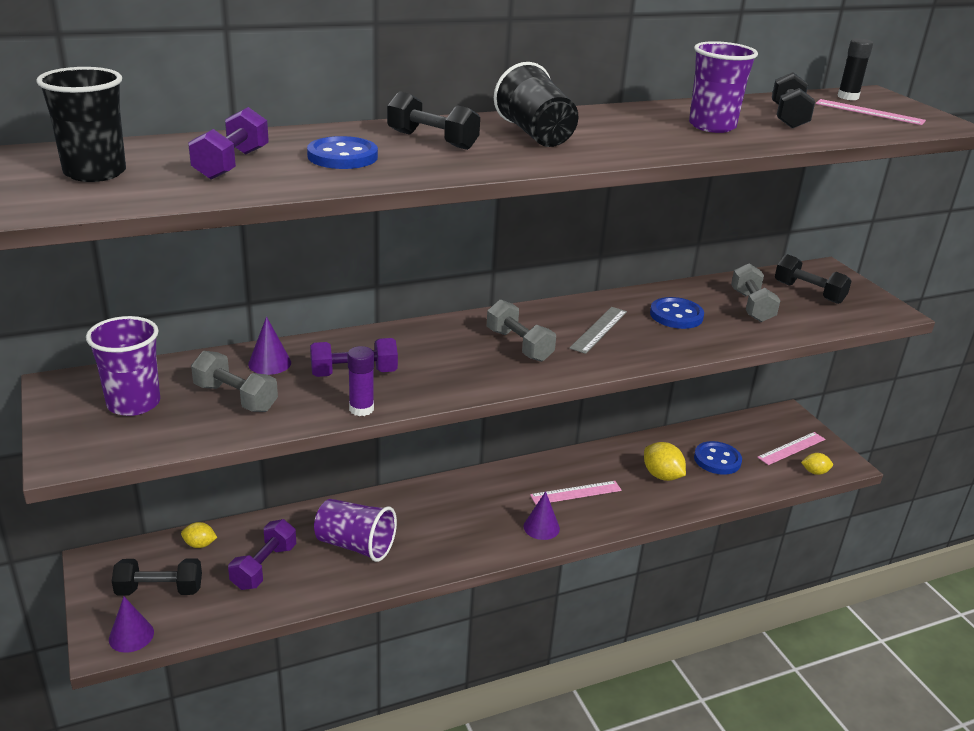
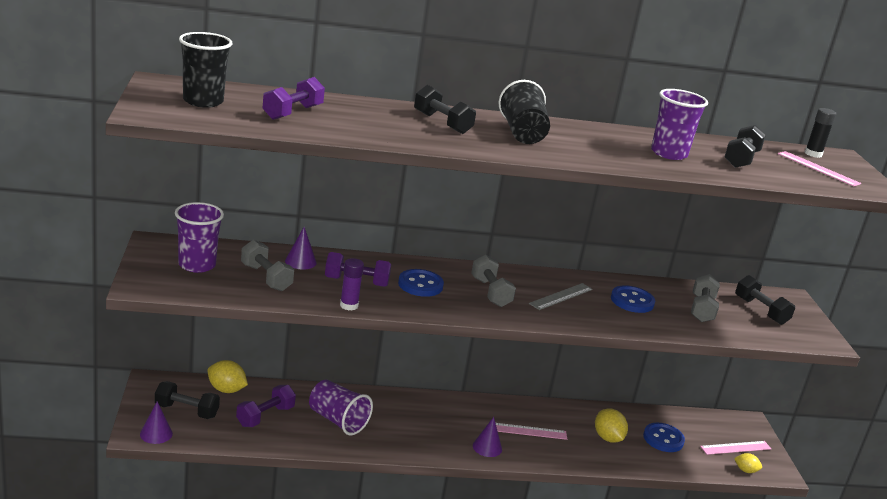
camera: 15 degrees right, 5 degrees down
yellow lemon [181,522,217,548] -> yellow lemon [208,360,248,393], size x1.65
blue button [307,136,378,169] -> blue button moved to [398,269,444,297]

